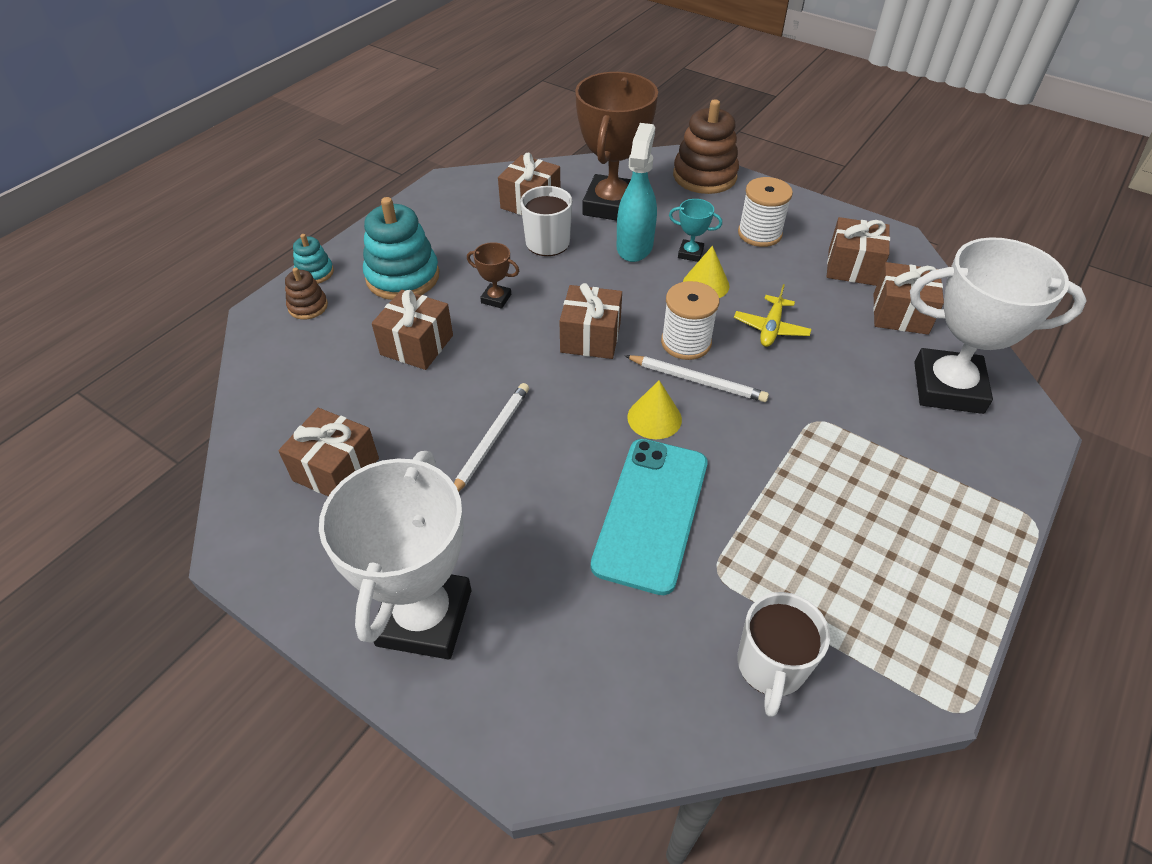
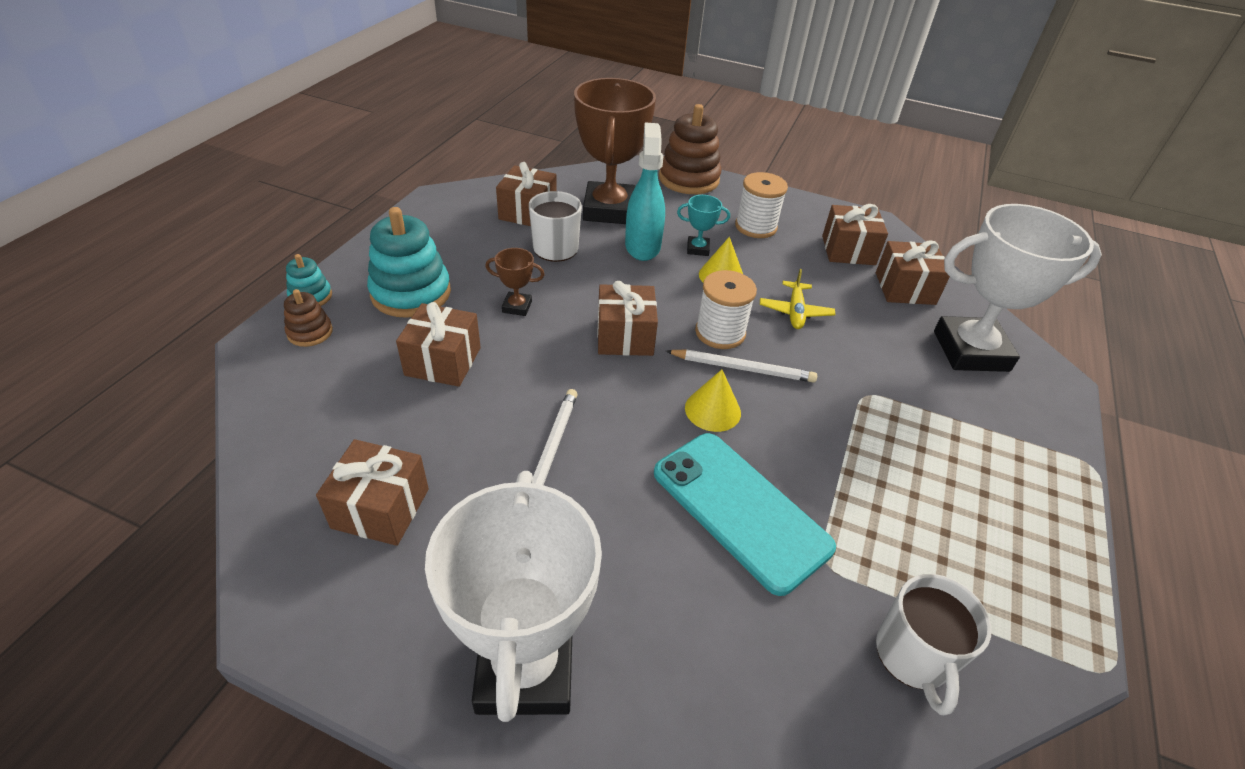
camera: 15 degrees left, 5 degrees down
turquoise phone [591,439,707,595] -> turquoise phone turned 45 degrees counterclockwise [654,433,836,596]

